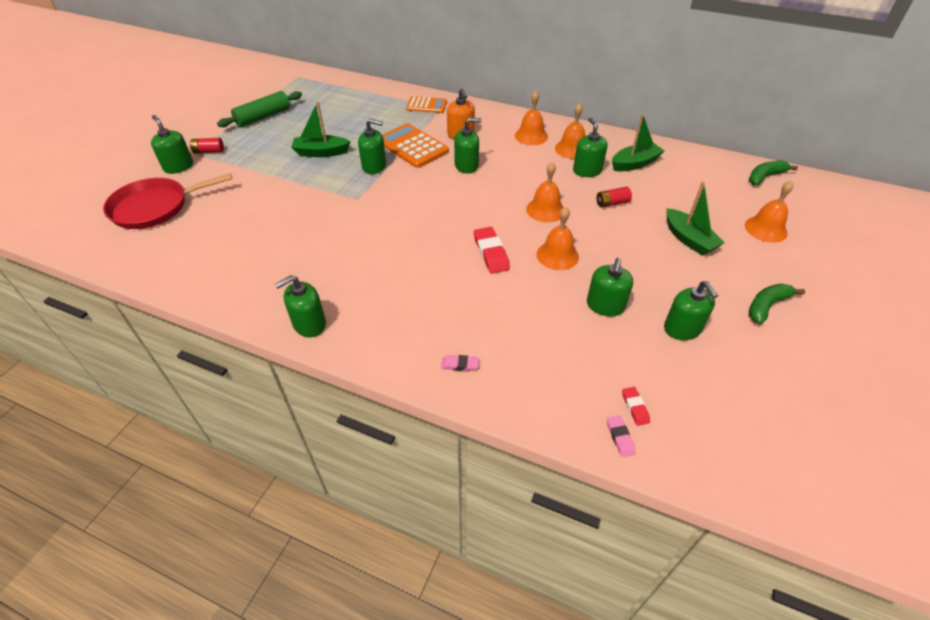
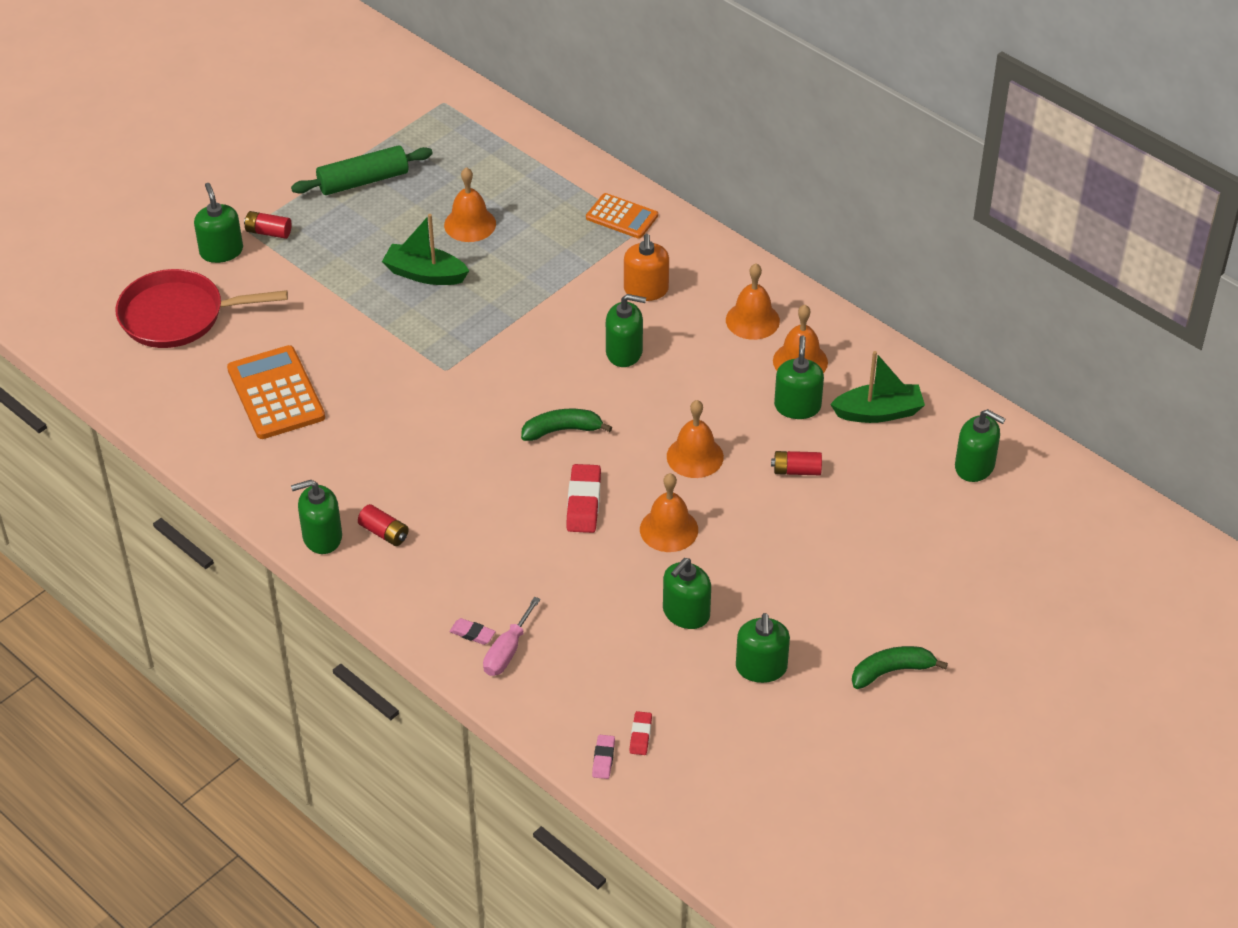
camera: 20 degrees right, 0 degrees up
green soap dispenser [358,119,386,174] -> green soap dispenser moved to [955,409,1005,482]
orange calculator [382,123,449,168] -> orange calculator moved to [227,345,325,439]
green boat [666,181,725,256] -> none
orange bell [745,181,793,243] -> orange bell moved to [444,167,496,242]
green banana [749,160,798,185] -> green banana moved to [521,409,612,441]
none -> red battery [358,504,409,546]
none -> pink screwdriver [483,597,541,676]

